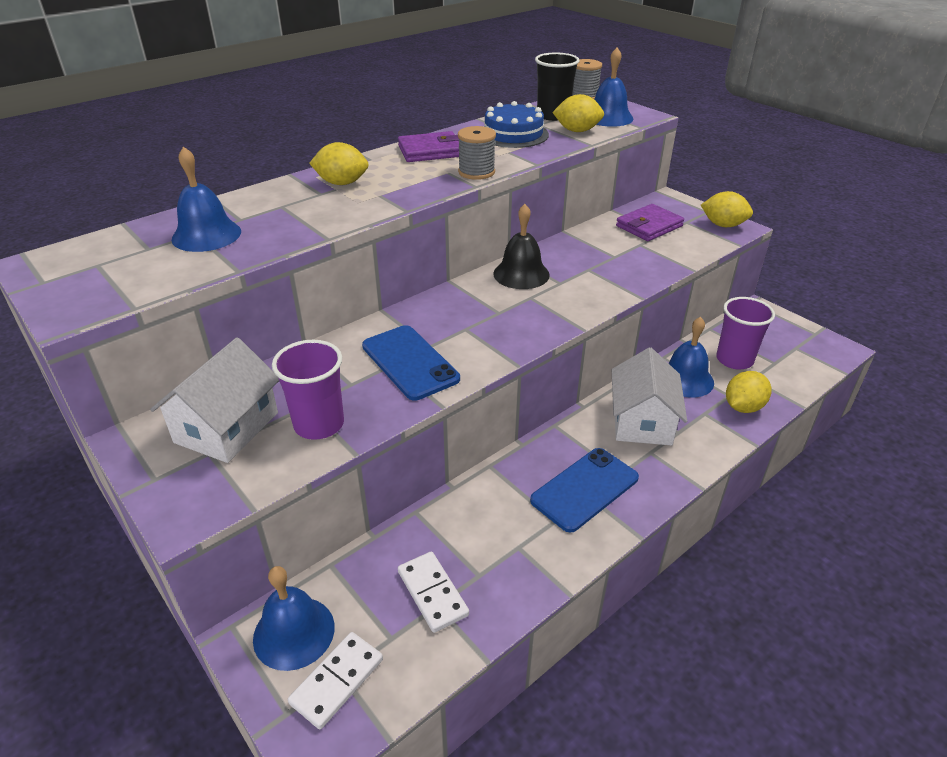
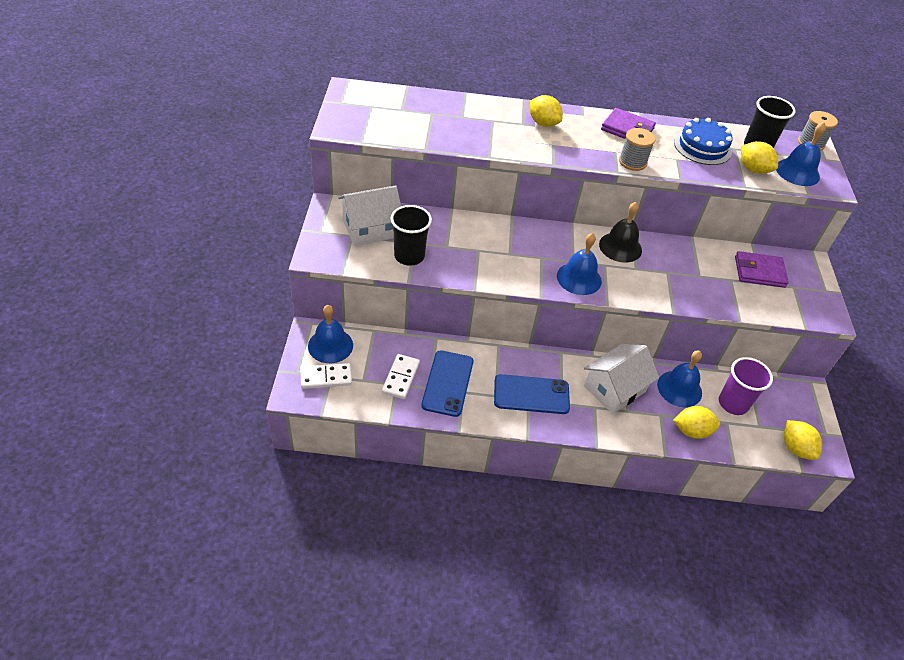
camera: 40 degrees right, 10 degrees up
blue bell [172,146,241,252] -> blue bell moved to [557,233,602,295]
purple cup [272,340,344,440] -> black cup [391,205,432,266]
blue phone [362,325,460,400] -> blue phone moved to [421,350,473,417]
yellow lemon [701,191,753,227] -> yellow lemon moved to [784,420,822,460]

